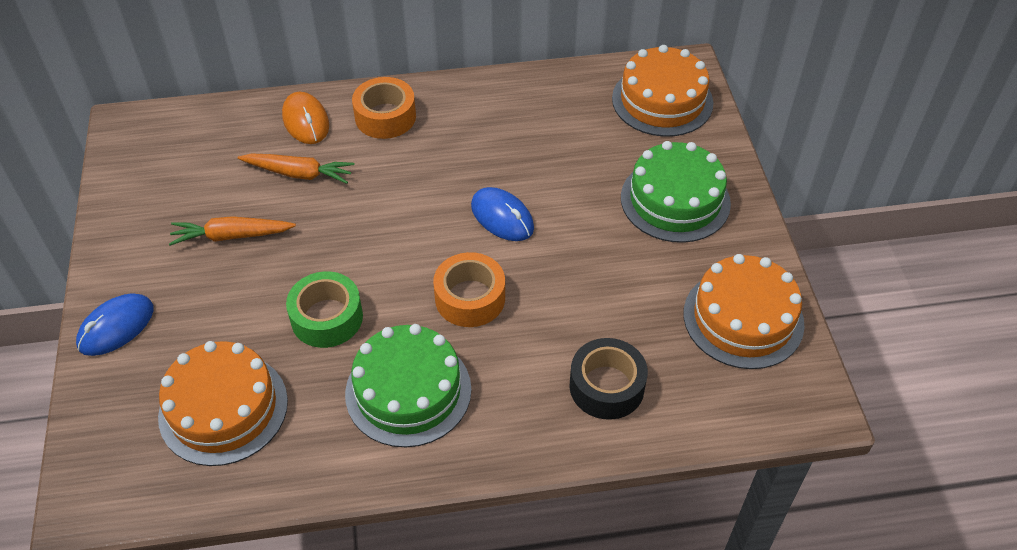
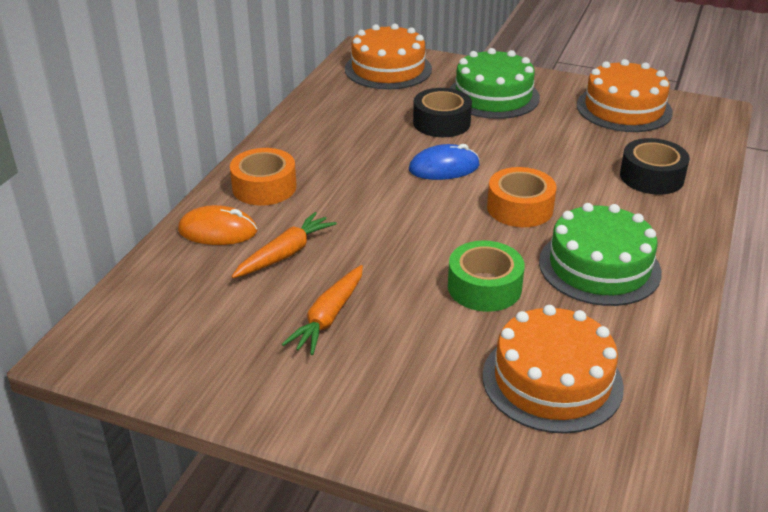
camera: 60 degrees left, 15 degrees down
blue mouse [76,293,154,356] -> none
none -> black tape [413,88,472,137]

